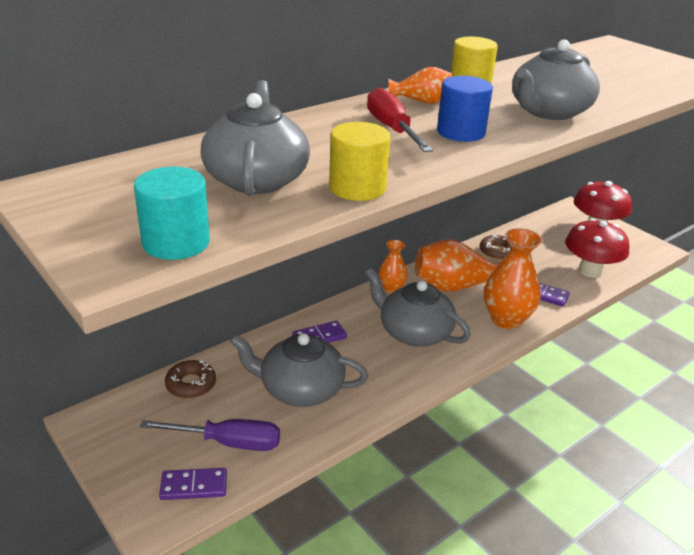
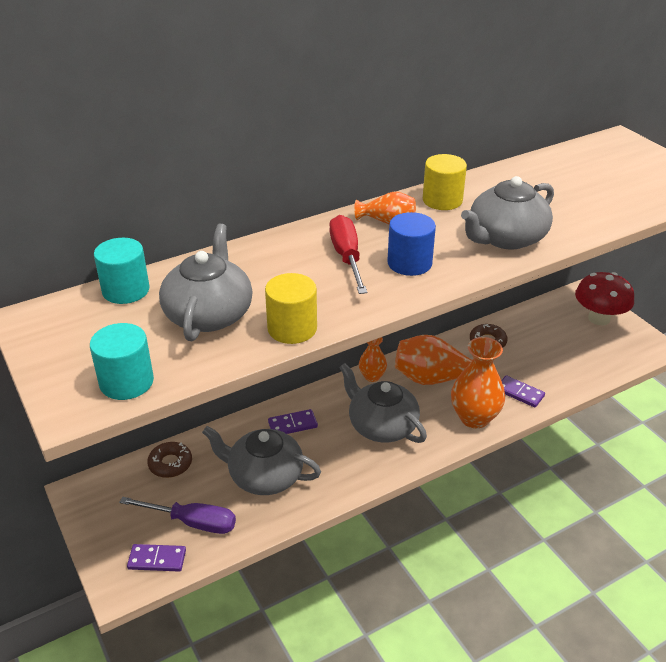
camera: 10 degrees right, 5 degrees up
red mushroom [565,218,629,278] -> none
none -> turquoise cylinder [94,238,150,304]

